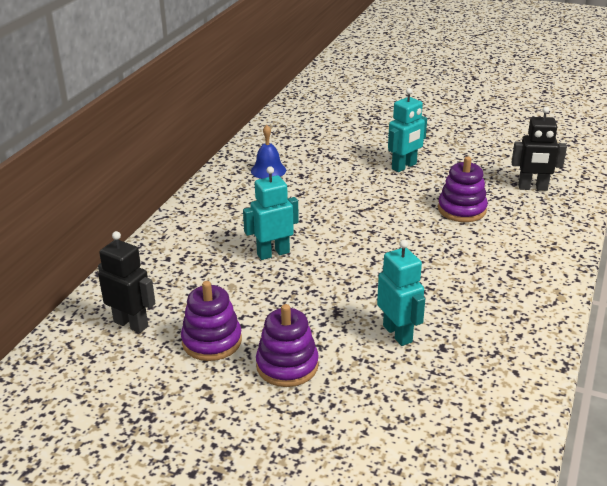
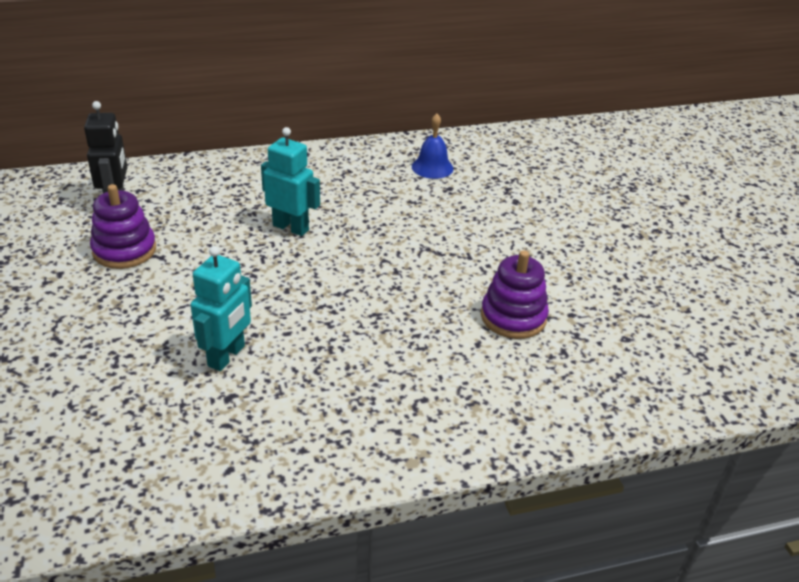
camera: 50 degrees right, 5 degrees up
purple stacking toy [256,304,319,387] -> none
turquoise robot [388,88,427,172] -> none
black robot [511,107,567,191] -> none

